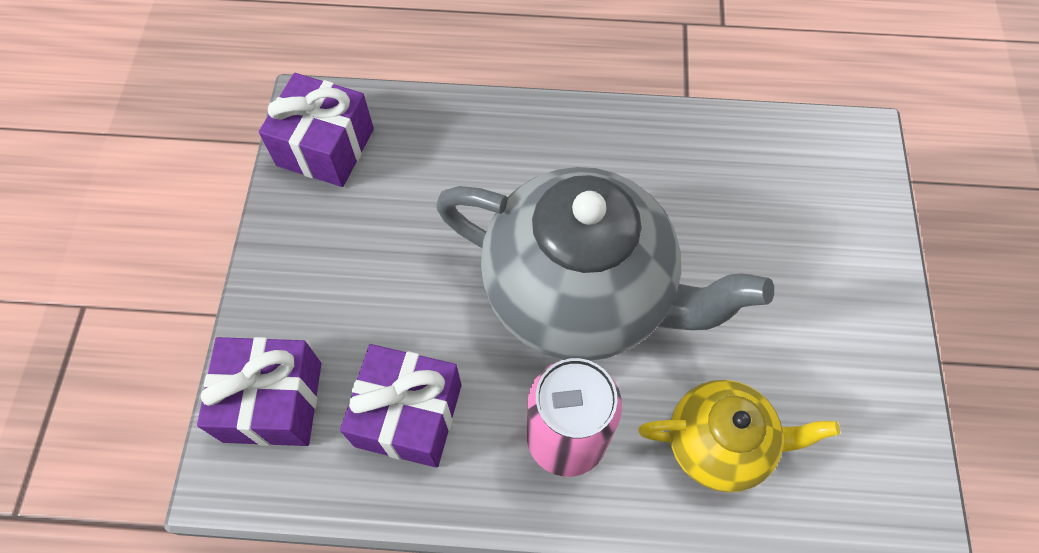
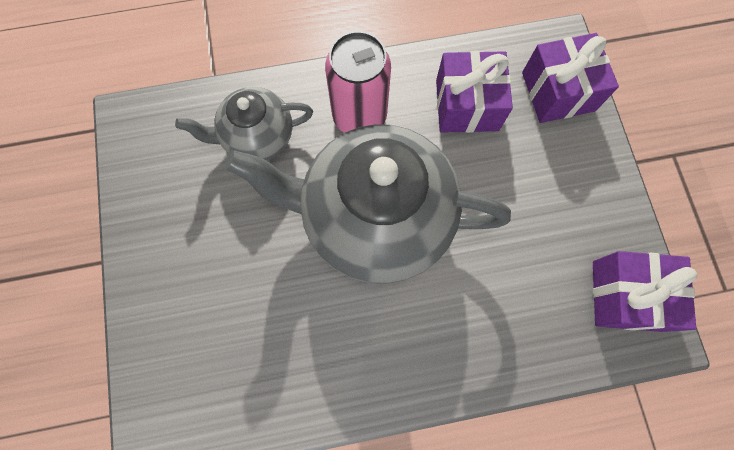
camera: 165 degrees right, 10 degrees up
yellow teapot [638,380,840,493] -> grey teapot [175,87,313,161]

